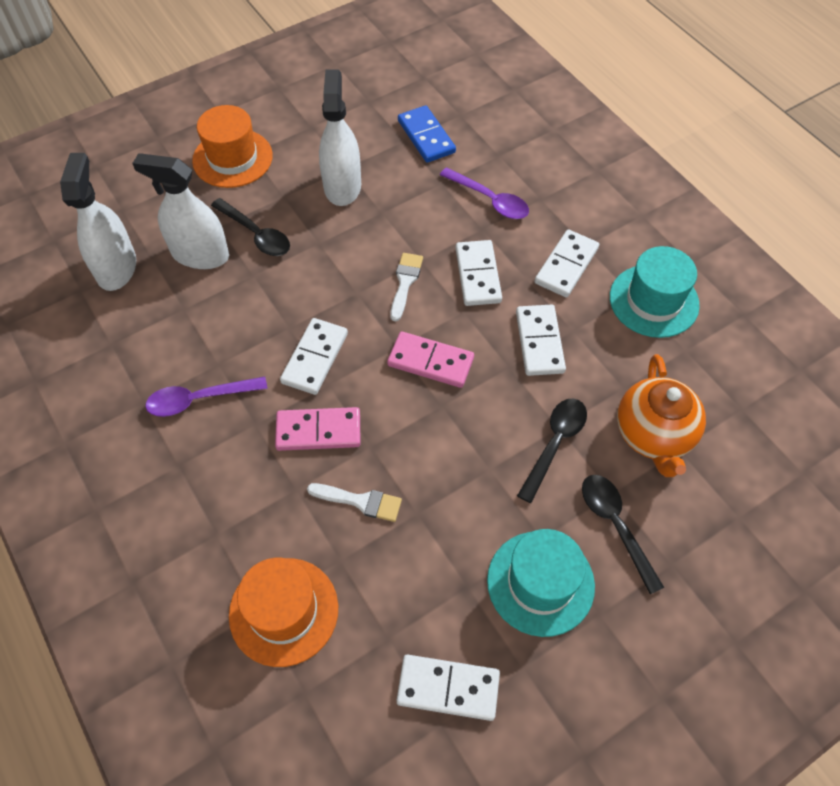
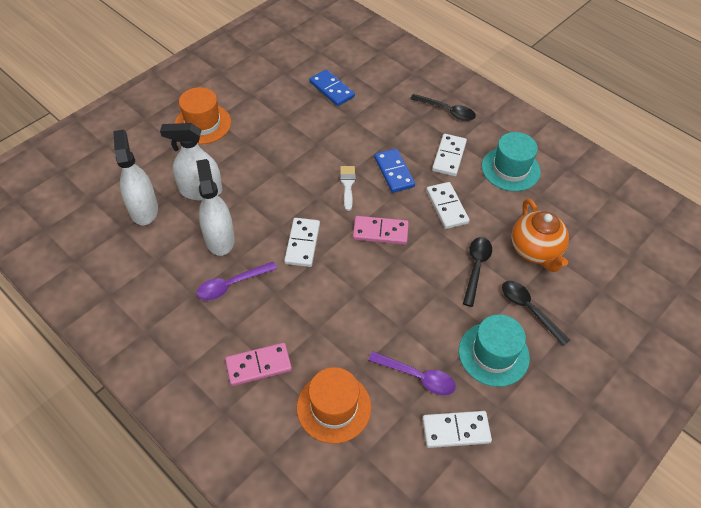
camera: 15 degrees left, 5 degrees down
black spoon [211,198,290,256] -> black spoon moved to [410,94,476,121]
pink domino [275,407,361,451] -> pink domino moved to [225,343,292,386]
white brush [307,483,402,522] -> none
white spray bottle [319,69,361,206] -> white spray bottle moved to [196,159,235,256]
purple spoon [440,167,529,219] -> purple spoon moved to [368,352,456,396]
white domino [456,240,502,306] -> blue domino [374,148,415,193]

